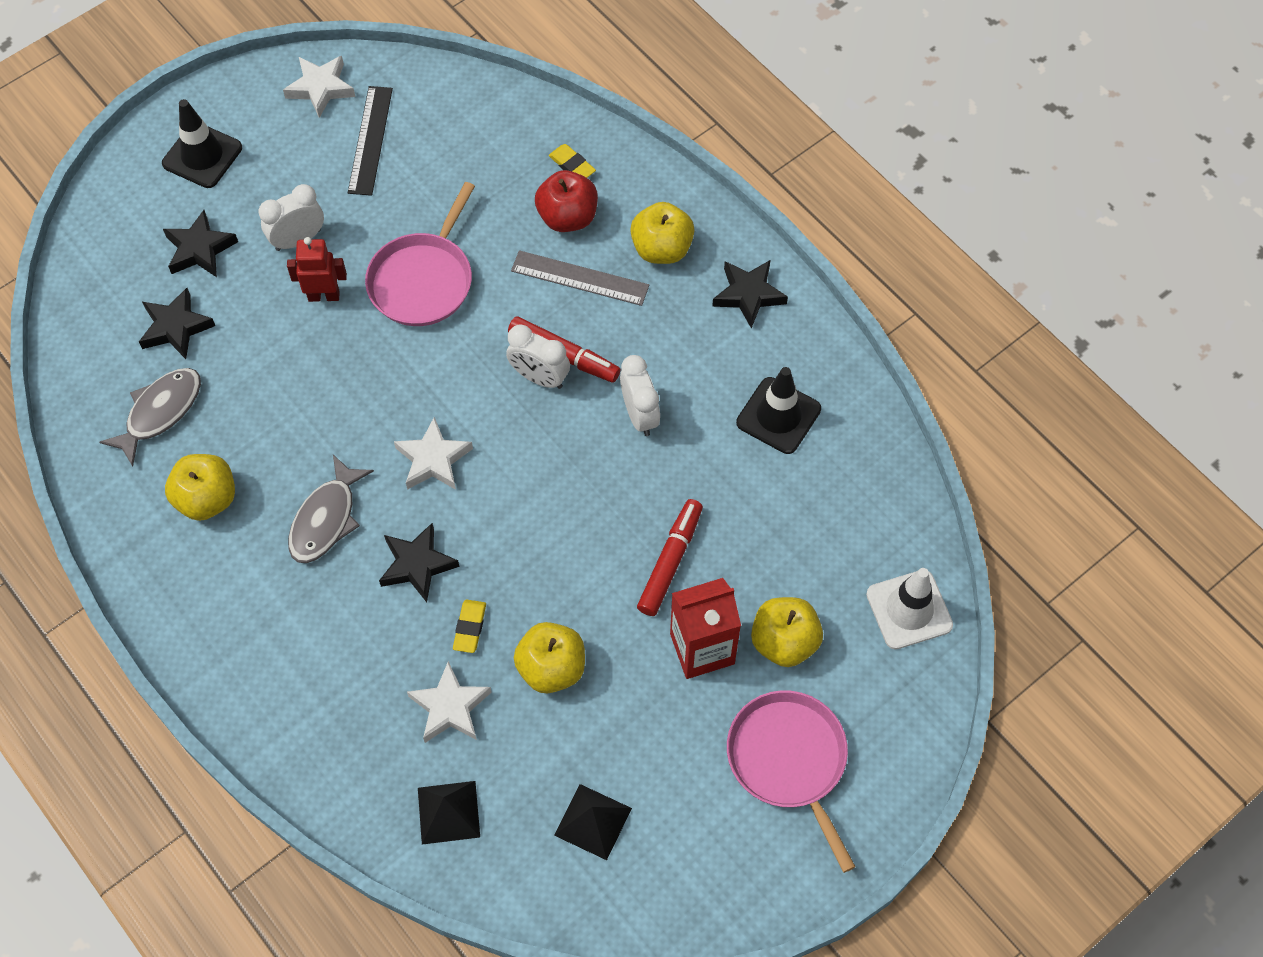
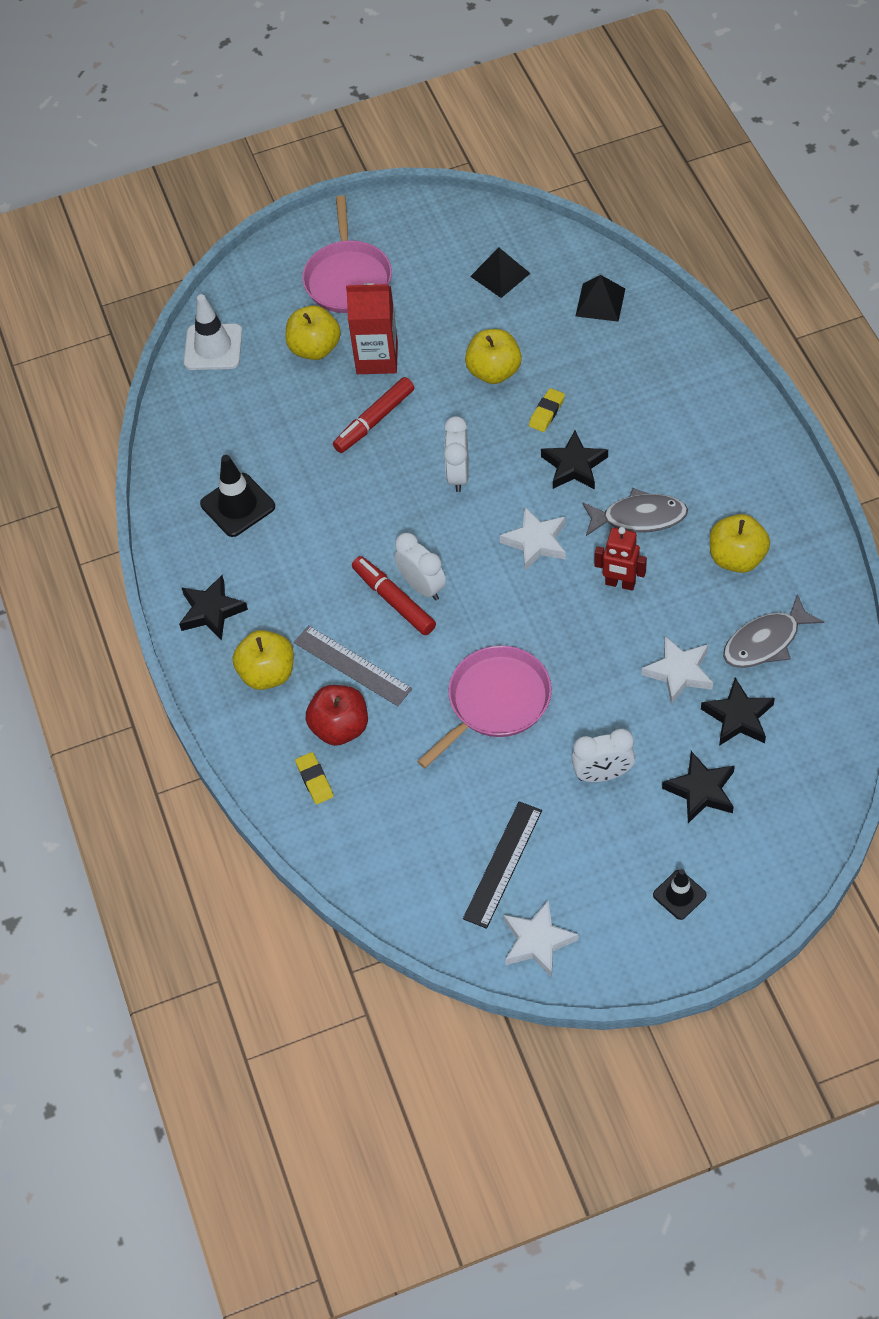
camera: 155 degrees left, 5 degrees down
black traffic cone [162,99,242,188] -> black traffic cone [653,869,707,920], size x0.61
red robot [287,237,347,302] -> red robot moved to [595,527,647,591]
grey fish [288,455,374,563] -> grey fish turned 45 degrees clockwise [582,488,688,536]
white star [407,661,492,743] -> white star moved to [642,636,713,704]
white clock [620,355,660,436] -> white clock moved to [444,416,469,492]

